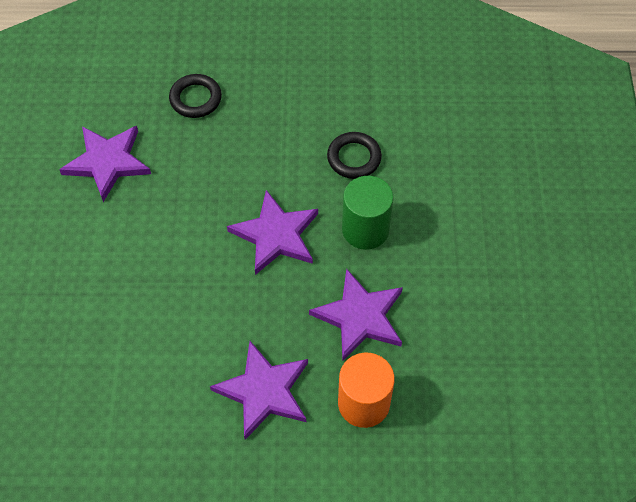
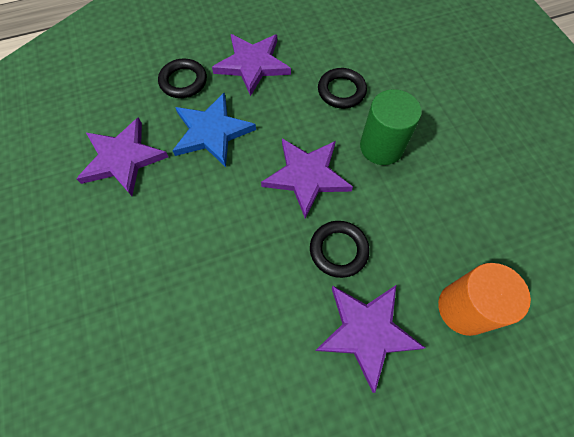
camera: 20 degrees left, 5 degrees up
purple star [309,268,403,361] -> purple star moved to [212,34,291,96]
none -> blue star [172,93,256,167]
none -> black ring [310,221,370,278]

